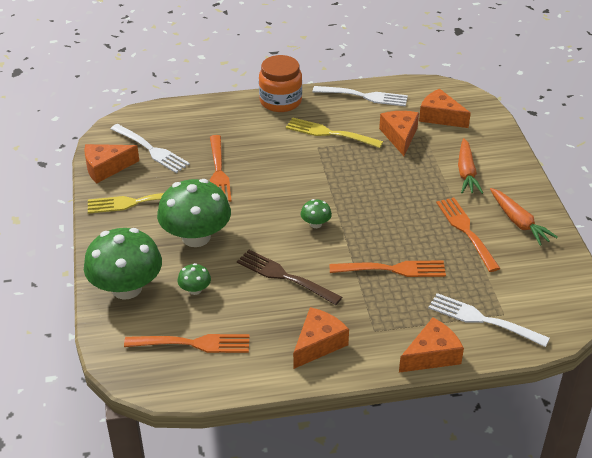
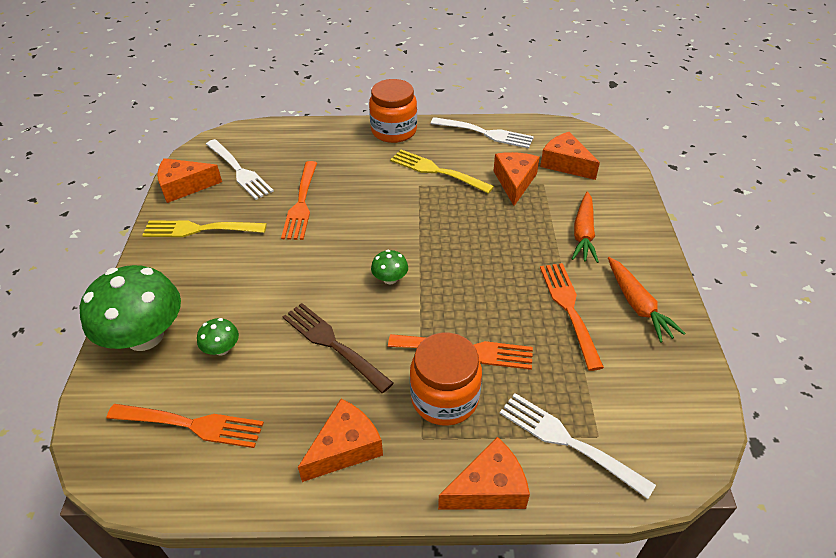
camera: 10 degrees right, 5 degrees up
green mushroom [157,179,231,247] -> none
none -> orange jar [410,333,482,426]

